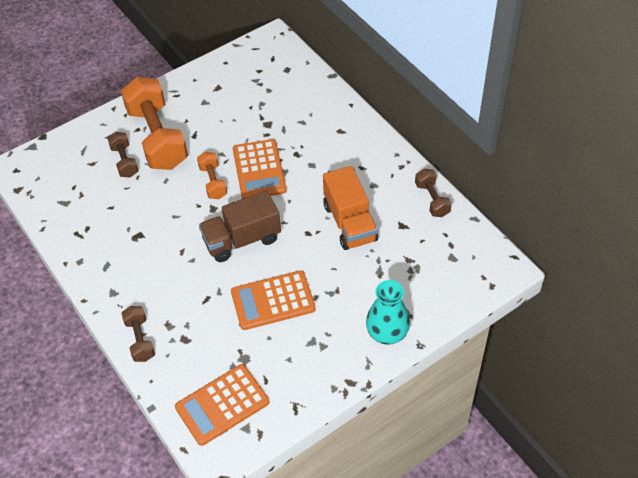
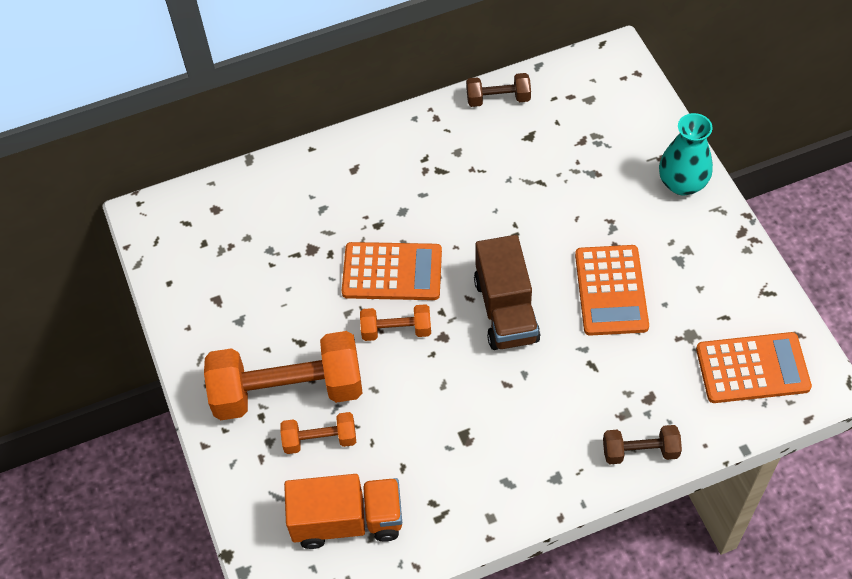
camera: 75 degrees left, 5 degrees up
brown dumbbell [107,132,139,178] -> orange dumbbell [280,412,356,454]
orange calculator [175,364,269,446] -> orange calculator turned 75 degrees counterclockwise [696,332,812,403]
orange truck [323,166,378,250] -> orange truck moved to [284,474,402,549]

